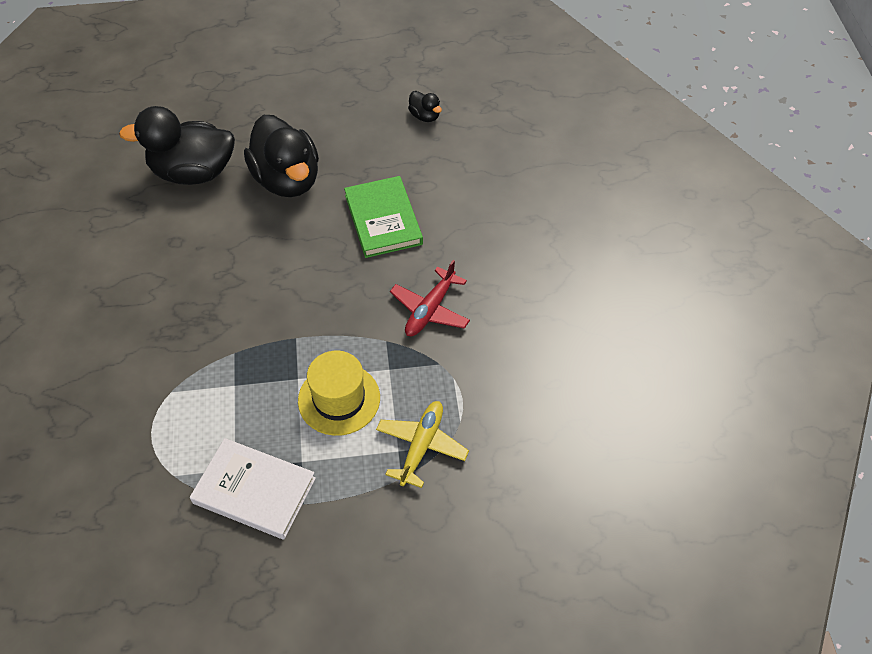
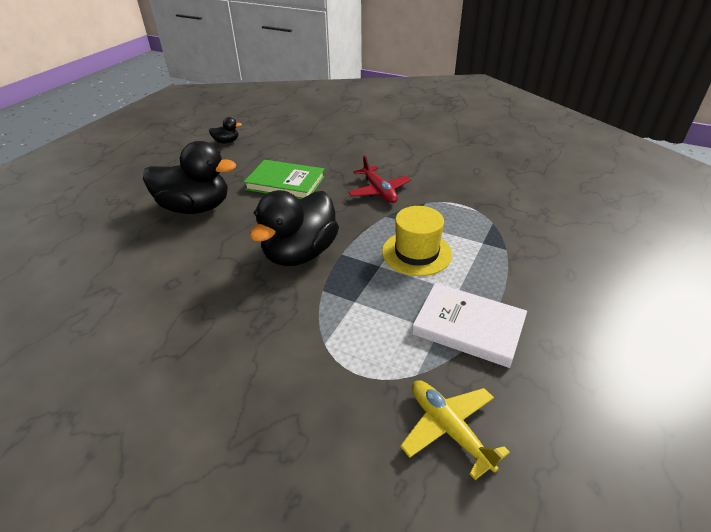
camera: 55 degrees left, 15 degrees down
black duck [119,106,235,185] -> black duck moved to [250,190,339,266]
white book [190,438,316,540] -> white book turned 60 degrees clockwise [412,283,527,368]
yellow plane [376,401,469,488] -> yellow plane moved to [400,380,510,480]

